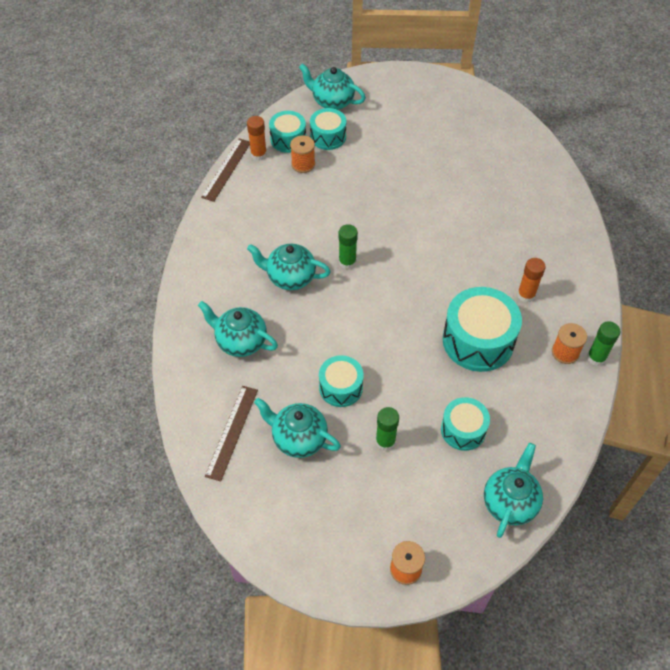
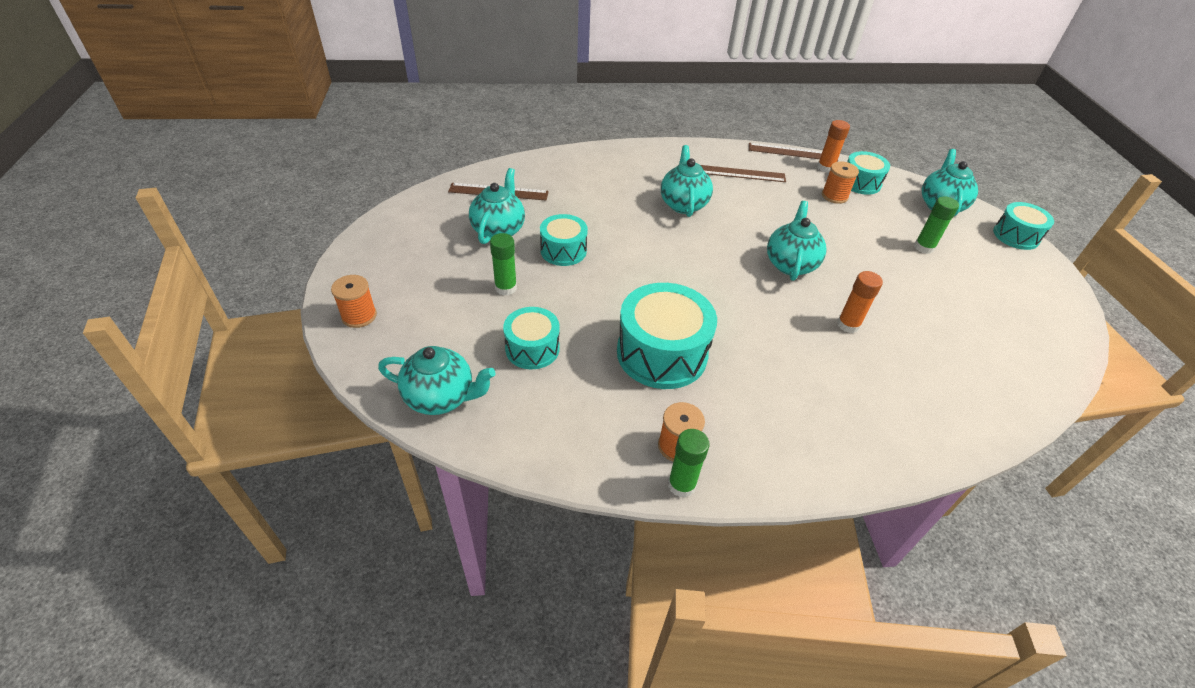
camera: 75 degrees right, 10 degrees down
turquoise teapot [198,301,278,357] -> turquoise teapot moved to [767,201,826,281]
turquoise drum [310,108,346,150] -> turquoise drum moved to [993,202,1054,250]
green glue stick [339,224,358,269] -> green glue stick moved to [914,196,959,254]
orange glue stick [517,258,546,303] -> orange glue stick moved to [837,271,883,333]
none -> brown ruler [700,165,786,182]

